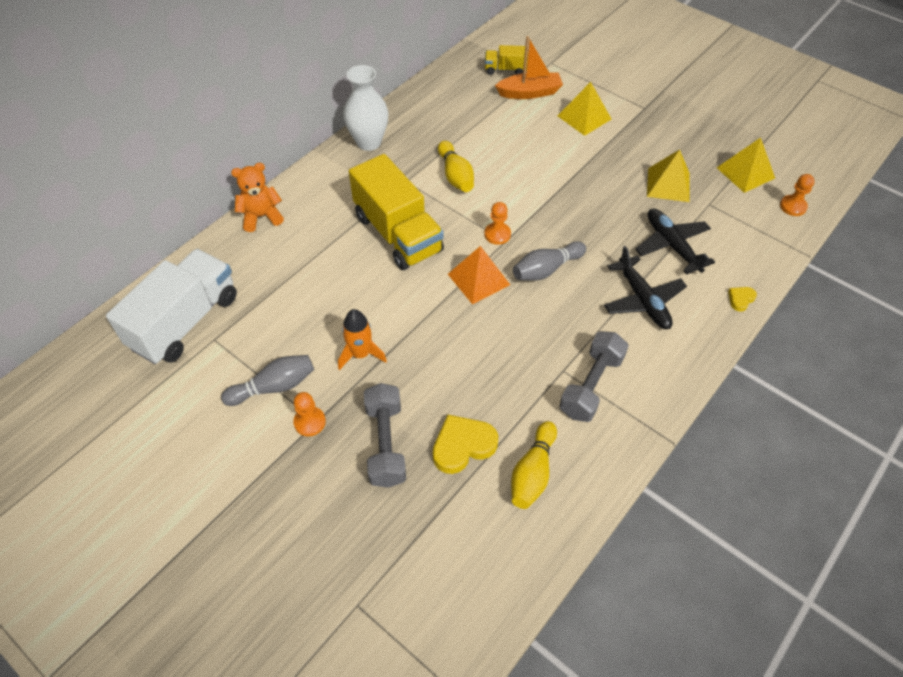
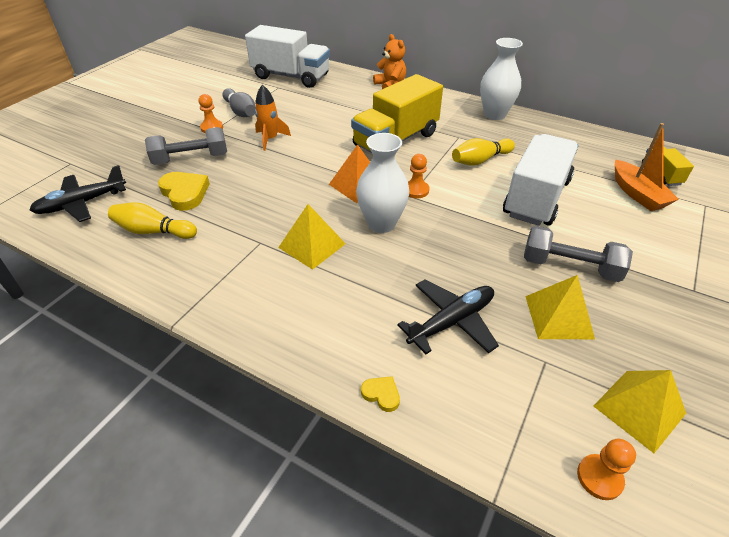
camera: 80 degrees right, 10 degrees down
grey bowling pin [513,241,586,281] -> white vase [356,133,409,233]
yellow pyramid [558,82,611,136] -> yellow pyramid moved to [278,204,346,270]
grey dumbbell [559,331,629,422] -> grey dumbbell moved to [524,226,633,282]
black plane [604,246,687,329] -> black plane moved to [30,165,126,222]
none -> white truck [503,134,579,226]

